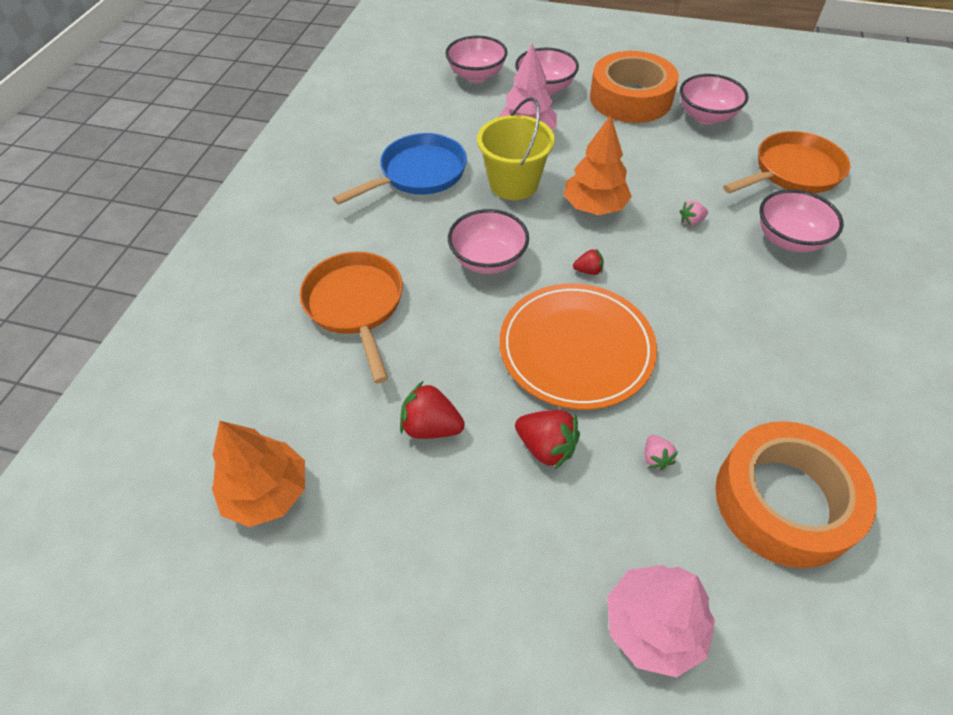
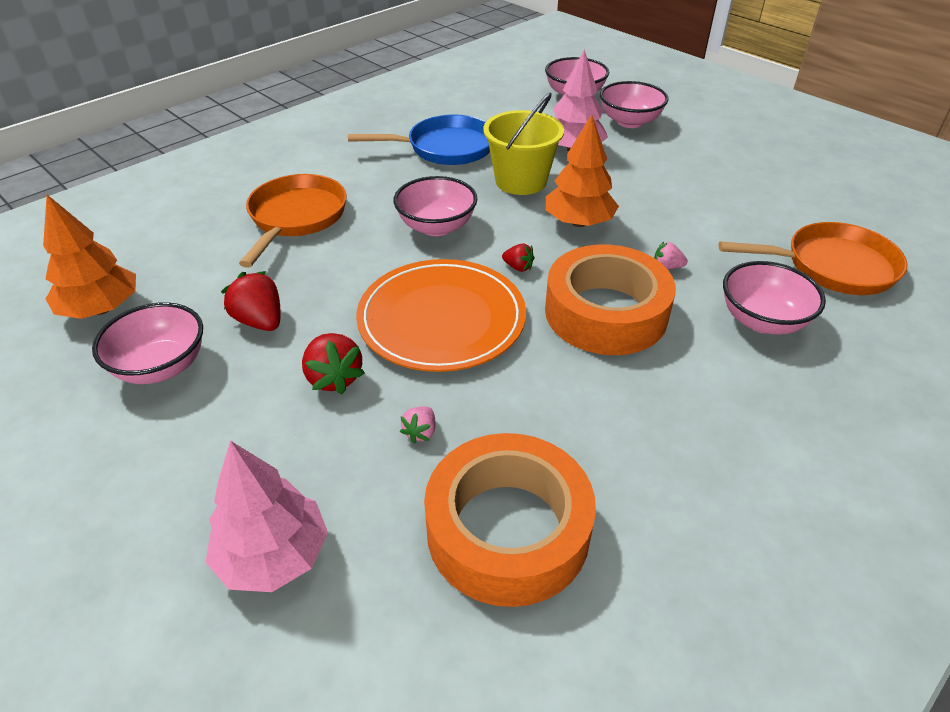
camera: 30 degrees right, 10 degrees down
orange tape [590,51,679,123] -> orange tape moved to [545,244,676,355]
pink bowl [680,74,748,125] -> pink bowl moved to [92,302,203,384]

